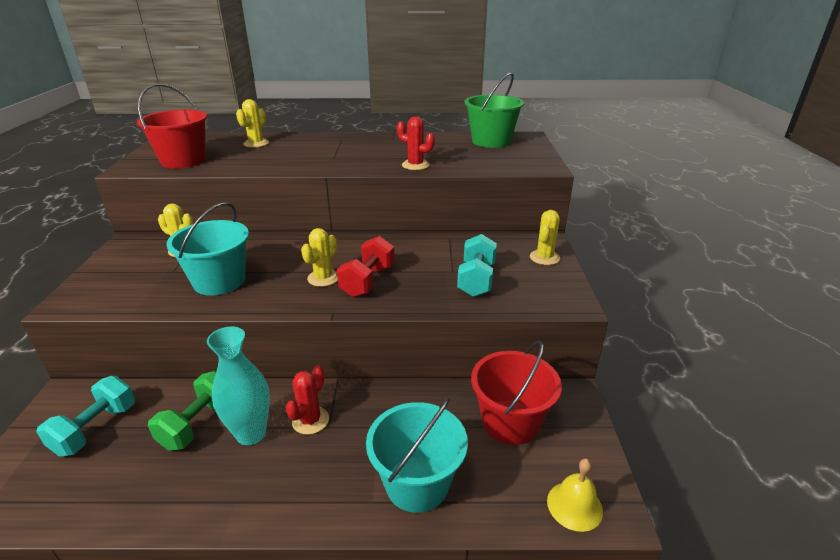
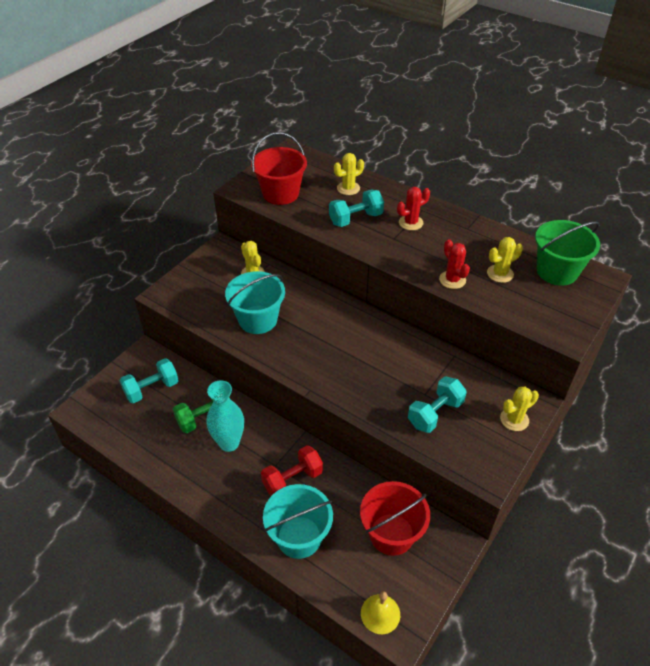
camera: 35 degrees right, 15 degrees up
red cactus [286,365,329,435] -> red cactus moved to [397,187,430,231]
yellow cactus [301,228,338,287] -> yellow cactus moved to [487,237,523,283]
red dumbbell [337,236,395,297] -> red dumbbell moved to [261,445,323,496]
none -> turquoise dumbbell [329,190,384,227]

